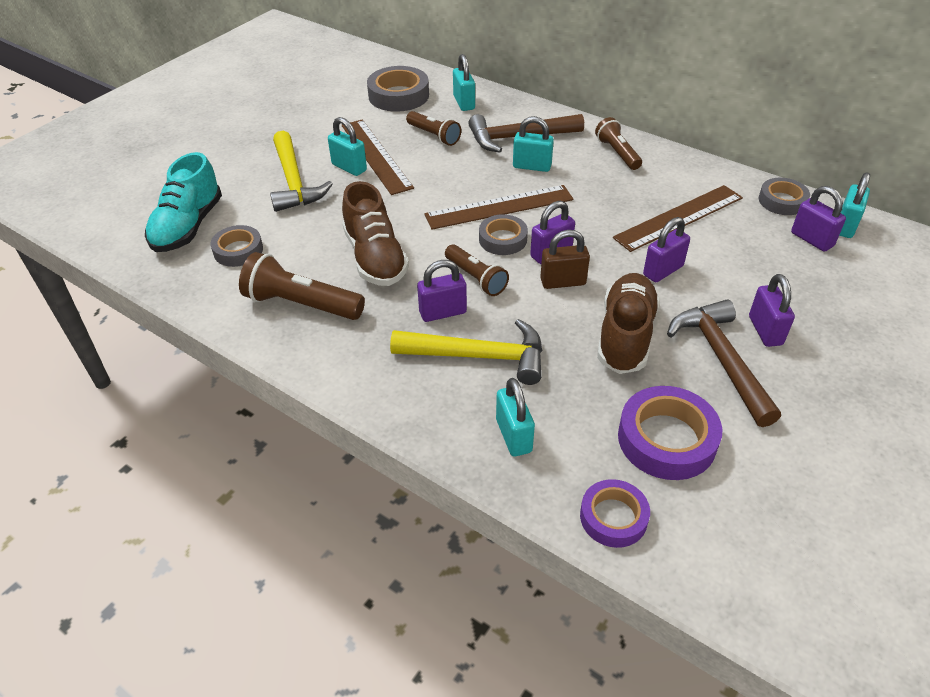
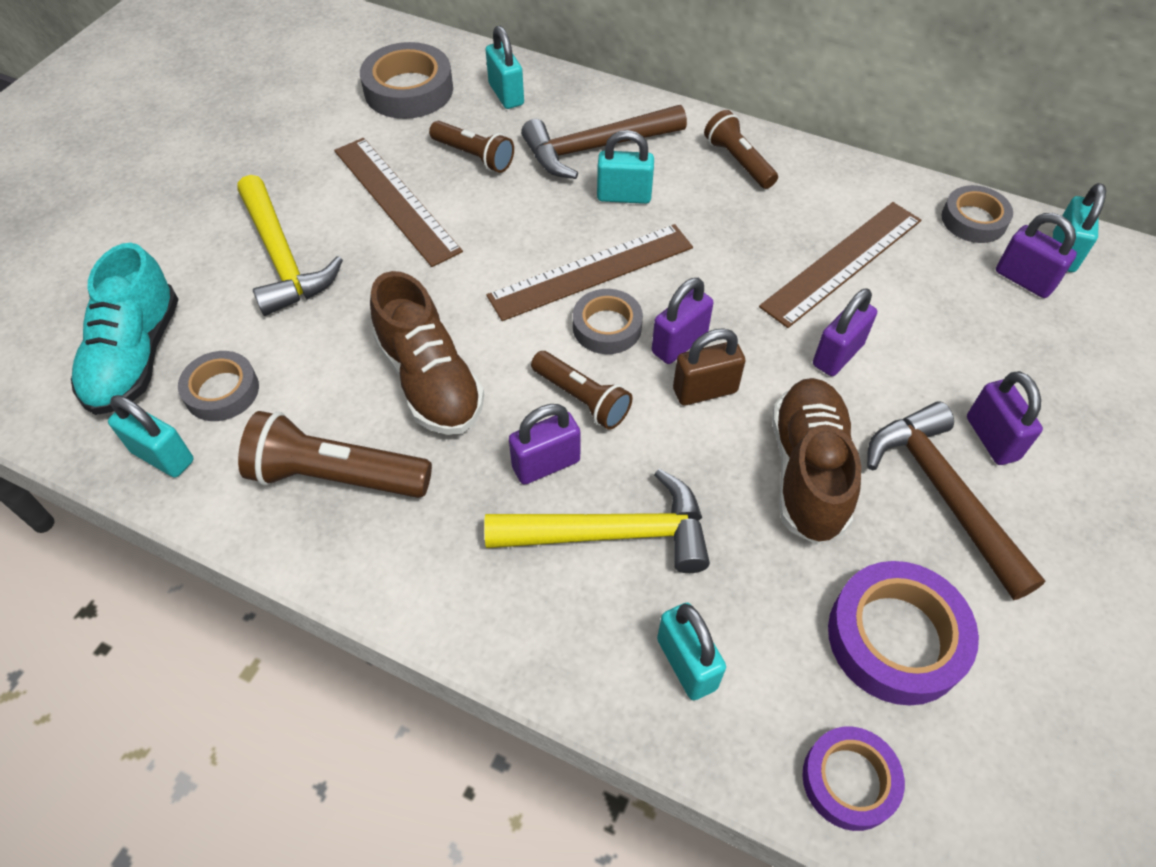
camera: 10 degrees left, 10 degrees up
turquoise padlock [328,117,367,176] -> turquoise padlock moved to [108,395,194,478]

